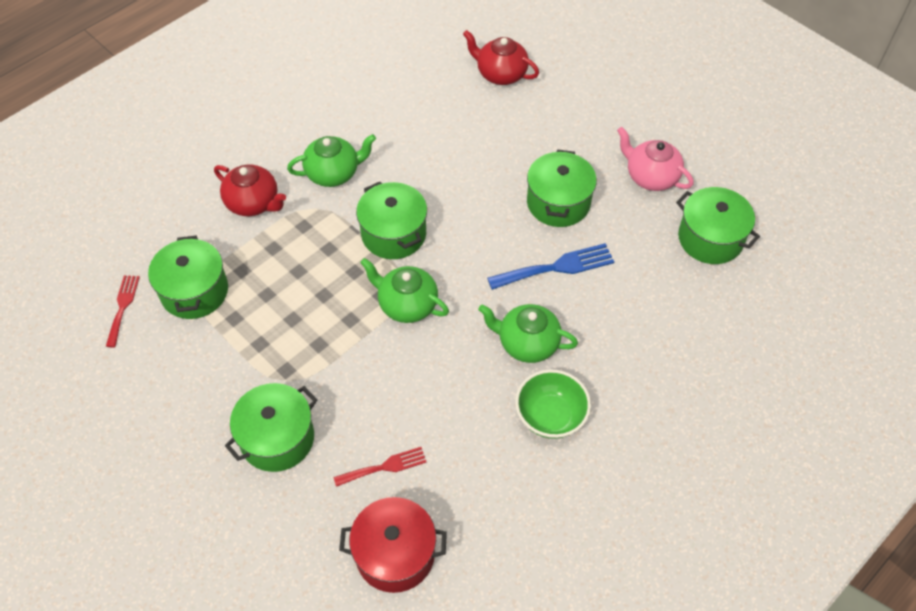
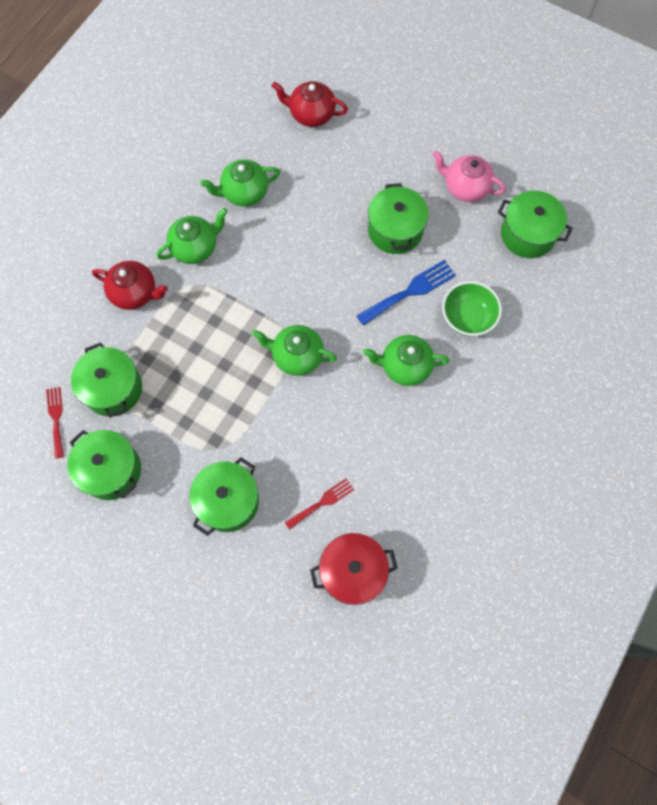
camera: 15 degrees left, 15 degrees up
green pot [356,182,427,259] -> green pot moved to [67,430,141,500]
green bowl [515,369,591,439] -> green bowl moved to [442,281,502,336]
none -> green teapot [200,159,280,206]

